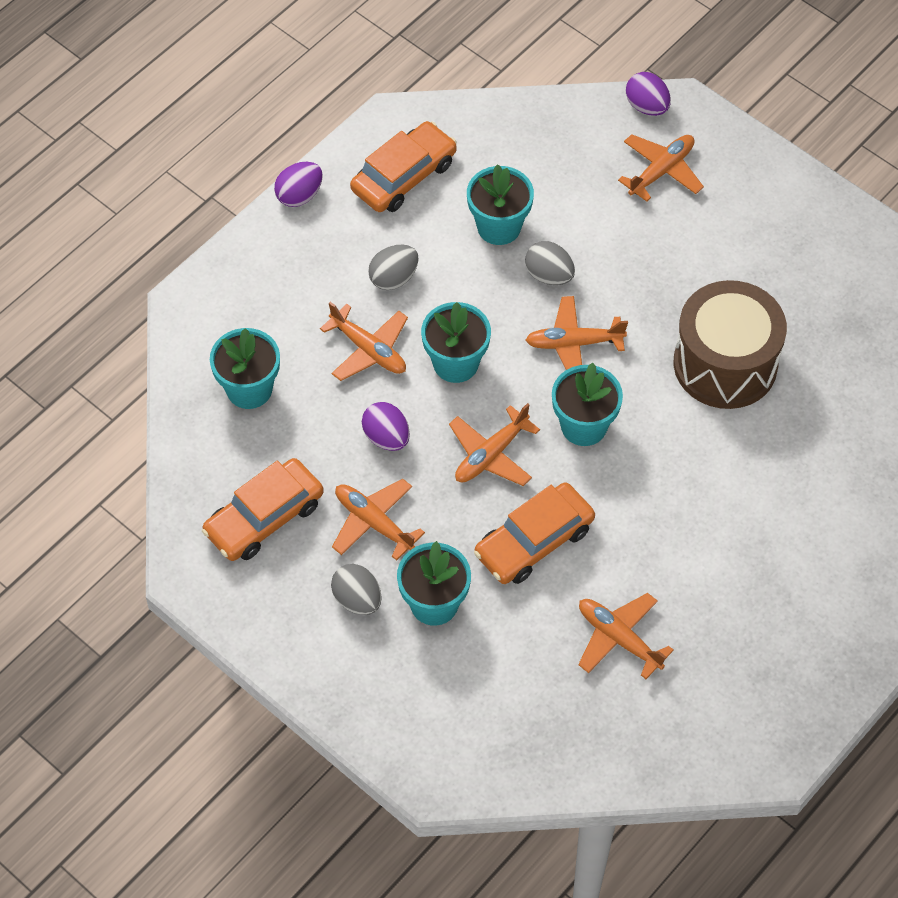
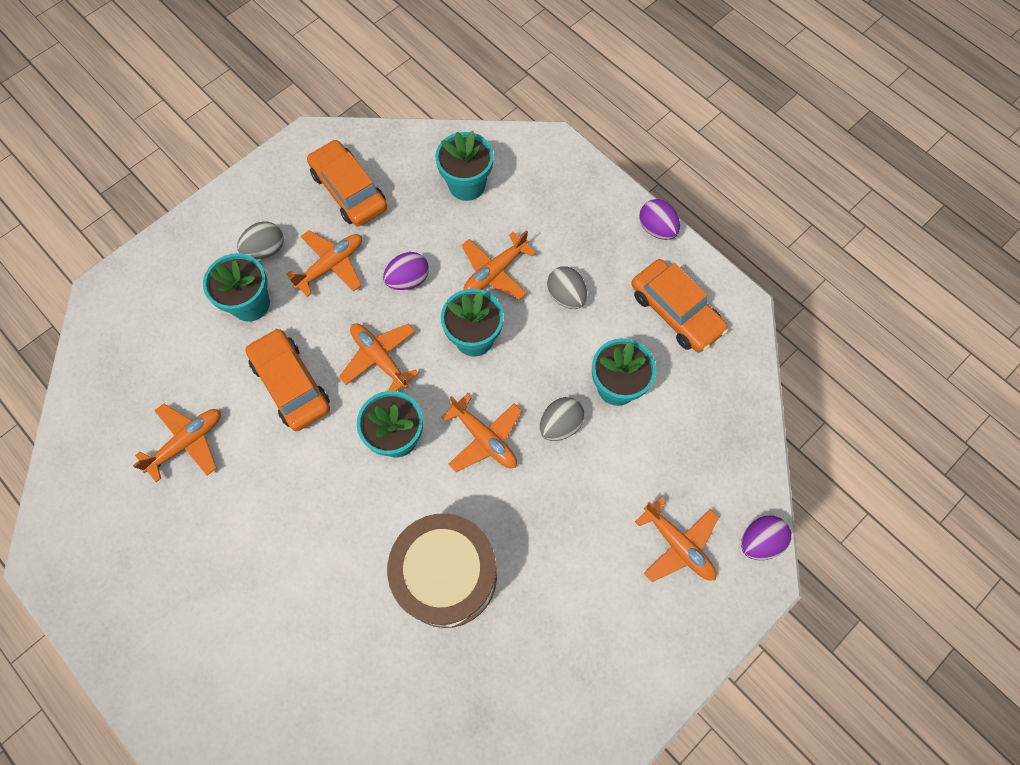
camera: 95 degrees right, 10 degrees up
orange plane [526,296,628,370] -> orange plane turned 135 degrees clockwise [441,393,522,472]

